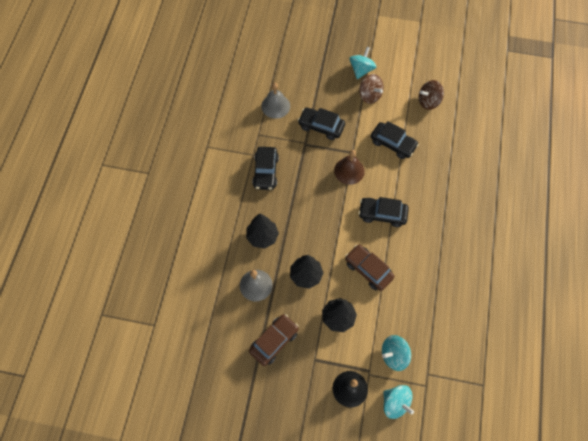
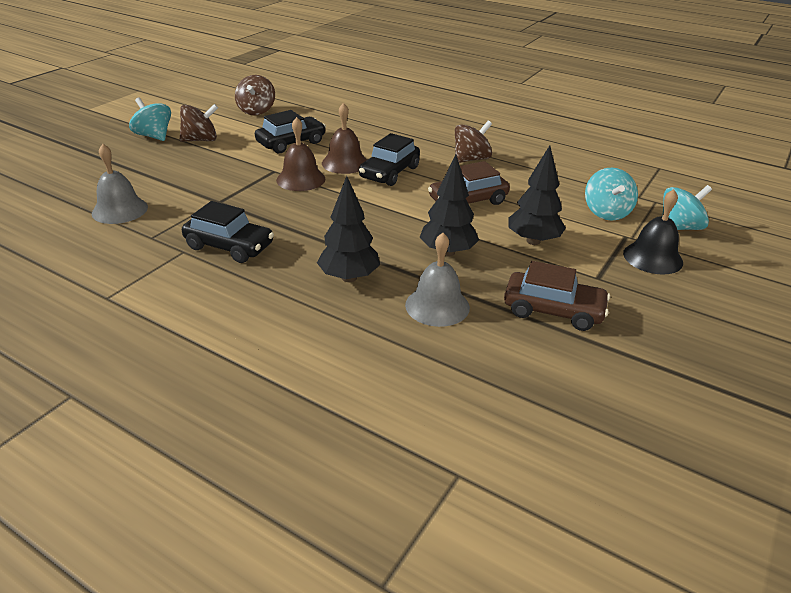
camera: 70 degrees left, 30 degrees down
brown car [249,314,299,366] -> brown car turned 135 degrees clockwise [504,261,610,331]
black car [298,107,345,140] -> none
none -> brown bell [322,103,367,174]
none -> brown spinning top [455,121,492,163]

